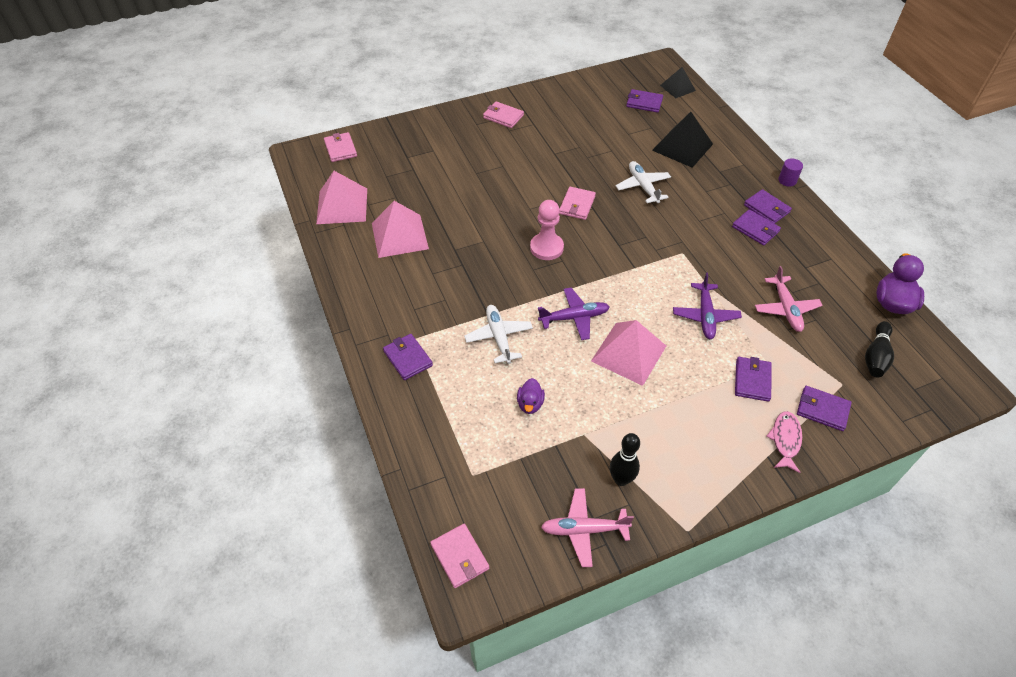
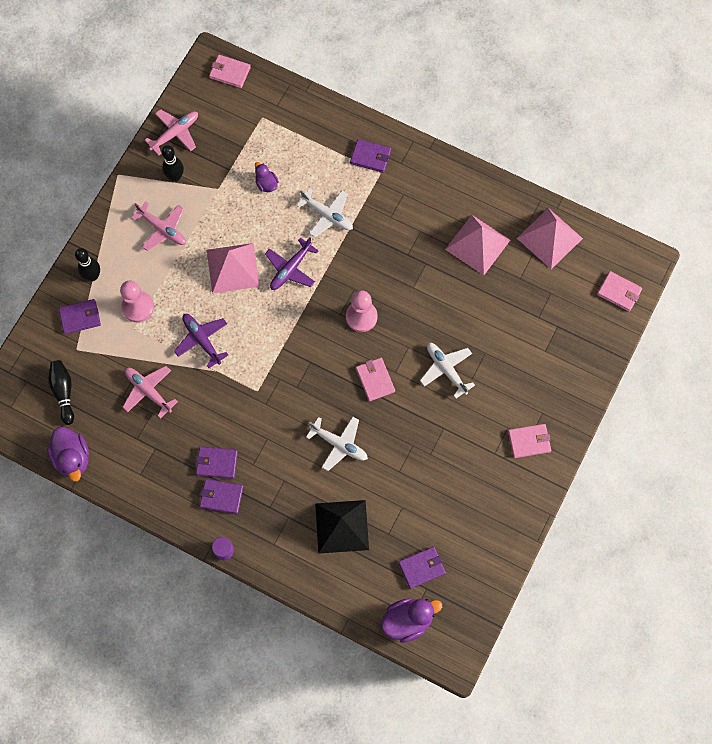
camera: 140 degrees right, 20 degrees up
black pyramid [660,67,696,98] -> purple duck [381,598,442,643]
purple wallet [735,357,772,402] -> pink pawn [120,280,154,322]
pink fish [766,411,802,473] -> black bowling pin [75,248,100,281]
none -> pink plane [131,202,186,251]
none -> white plane [420,343,475,398]

